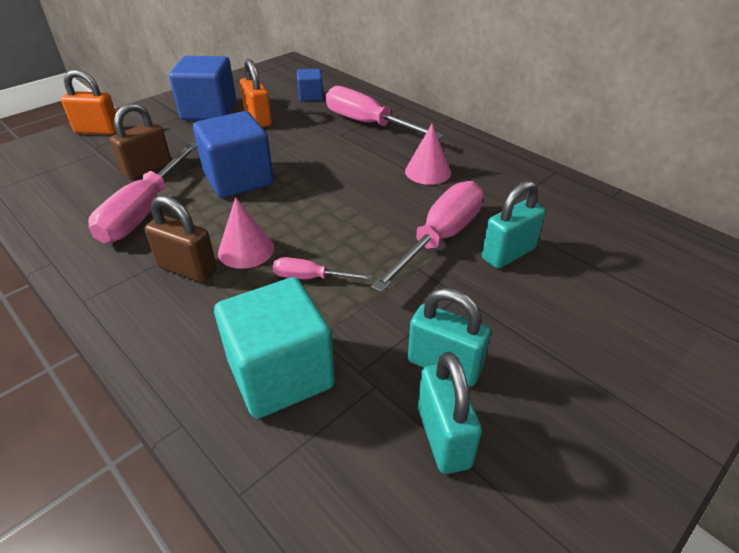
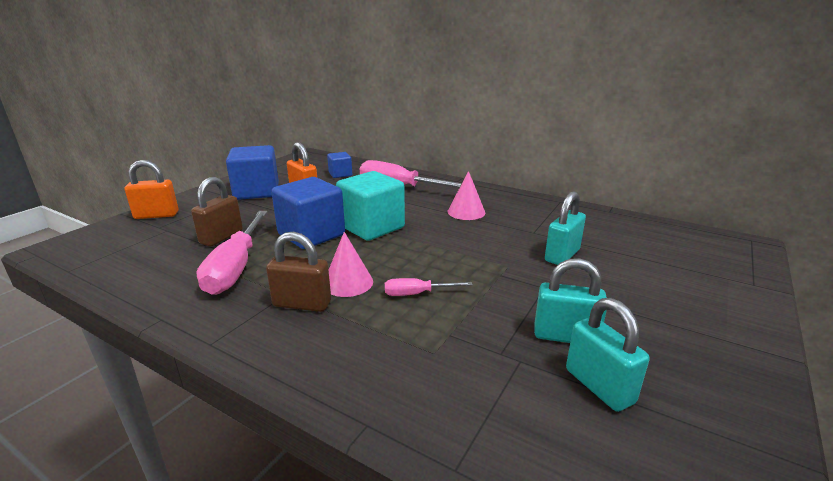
camera: 15 degrees left, 15 degrees down
turquoise cube [214,277,335,419] -> turquoise cube moved to [336,171,405,241]
pink screwdriver [370,181,484,293] -> none

